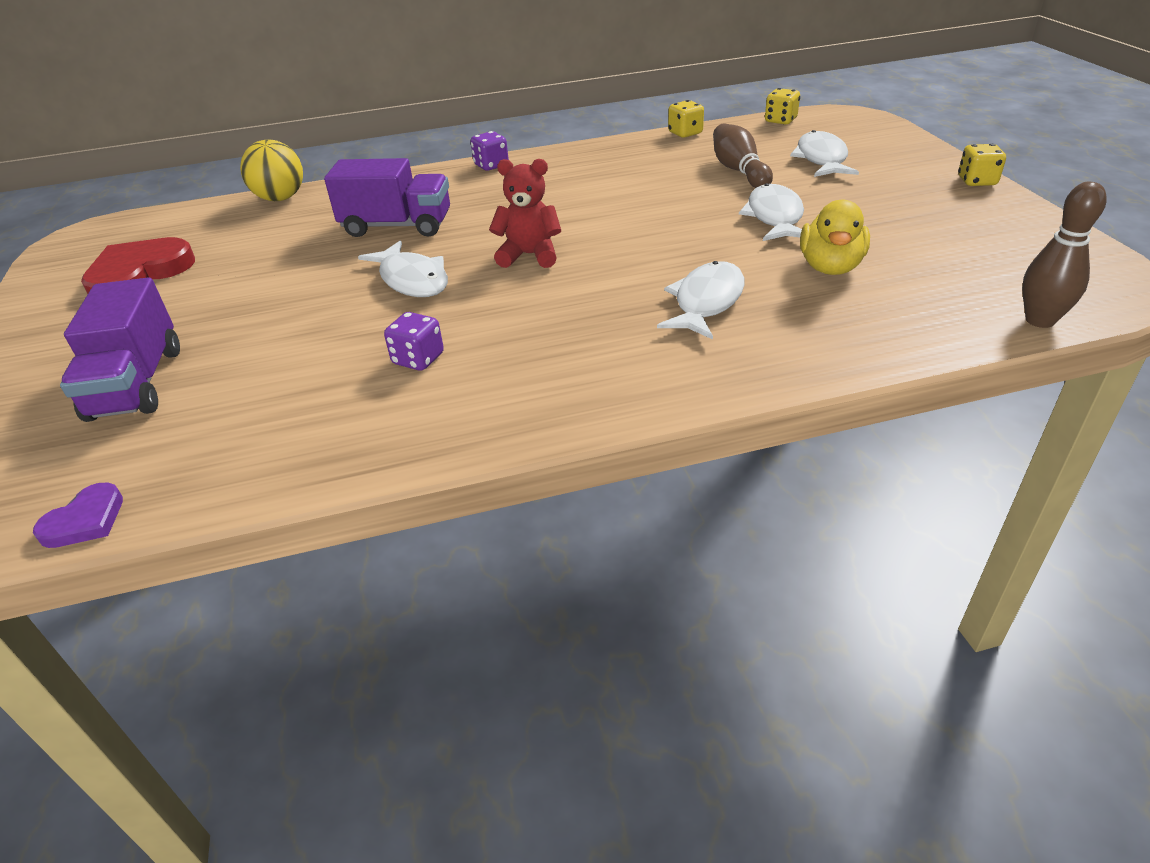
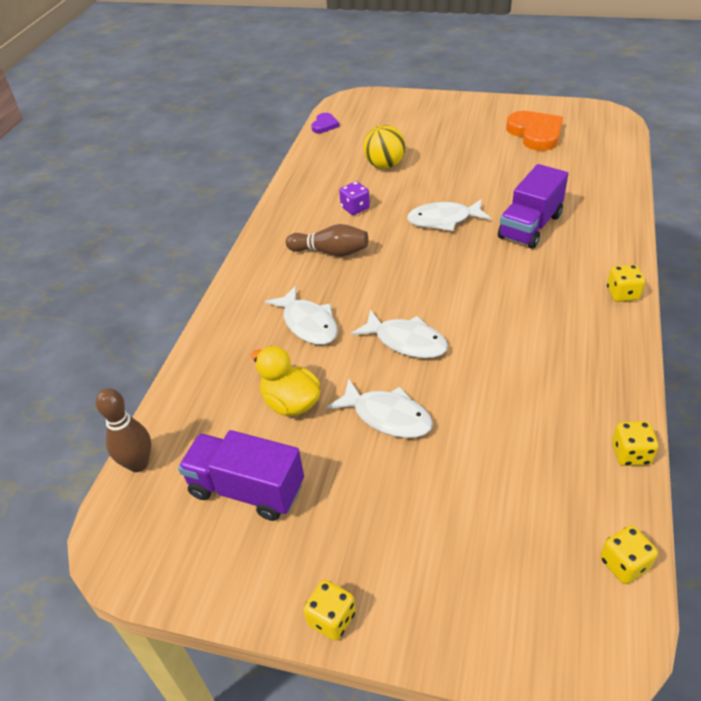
camera: 120 degrees right, 5 degrees up
purple heart [33,483,123,548] -> purple heart turned 135 degrees counterclockwise [311,113,339,133]
purple truck [60,277,180,422] -> purple truck moved to [178,430,304,521]
red heart [81,237,195,294] -> orange heart [506,111,563,151]
yellow ball [240,140,303,201] -> yellow ball moved to [363,125,406,169]
purple dice [470,131,509,171] -> yellow dice [607,265,645,302]
red teddy bear [489,159,561,268] -> none
brown bowling pin [713,123,773,188] -> brown bowling pin moved to [286,224,368,257]
white fish [790,130,859,177] -> white fish moved to [351,309,448,358]

